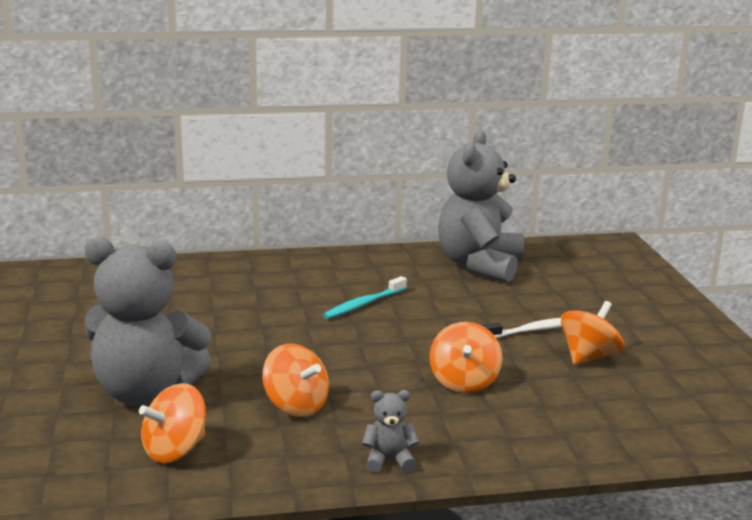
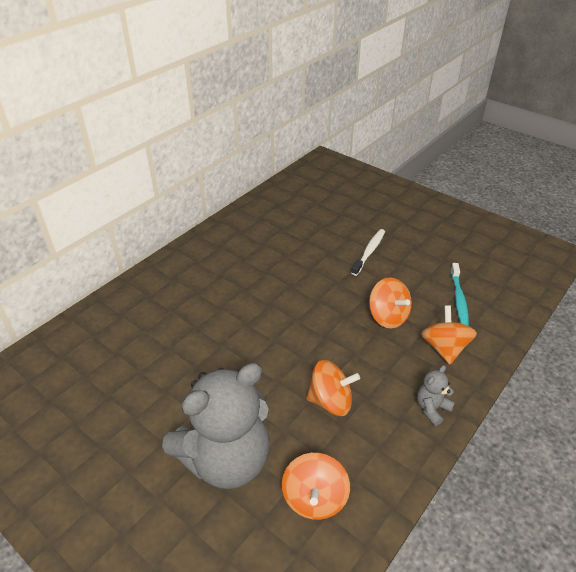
camera: 40 degrees left, 20 degrees up
turquoise toothbrush [323,276,407,319] -> turquoise toothbrush moved to [451,263,469,326]
grey teddy bear [438,130,524,282] -> none
orange spinning top [561,301,624,365] -> orange spinning top moved to [421,305,477,365]

